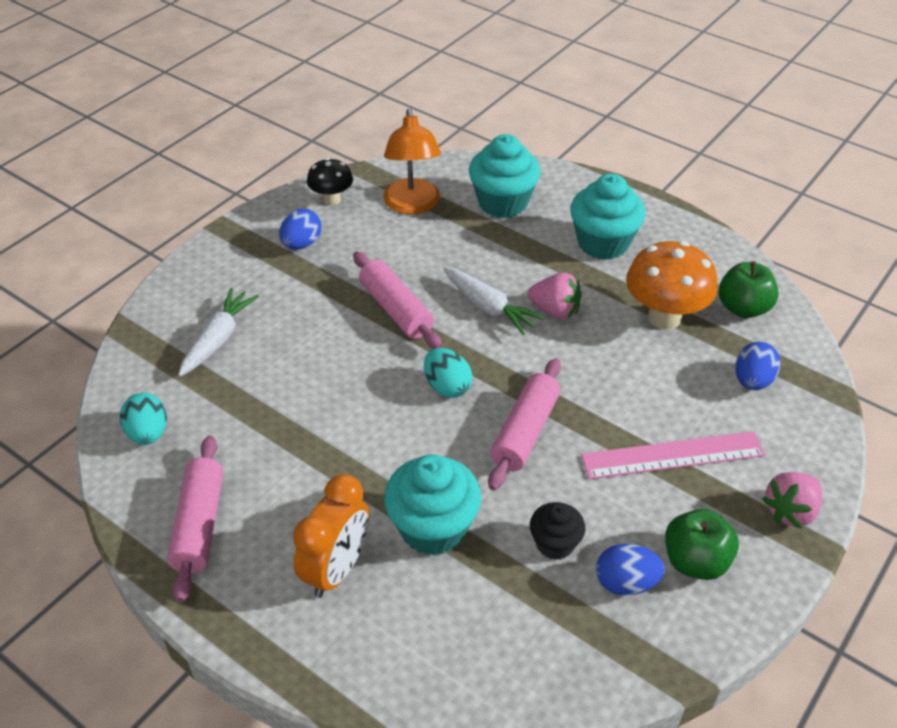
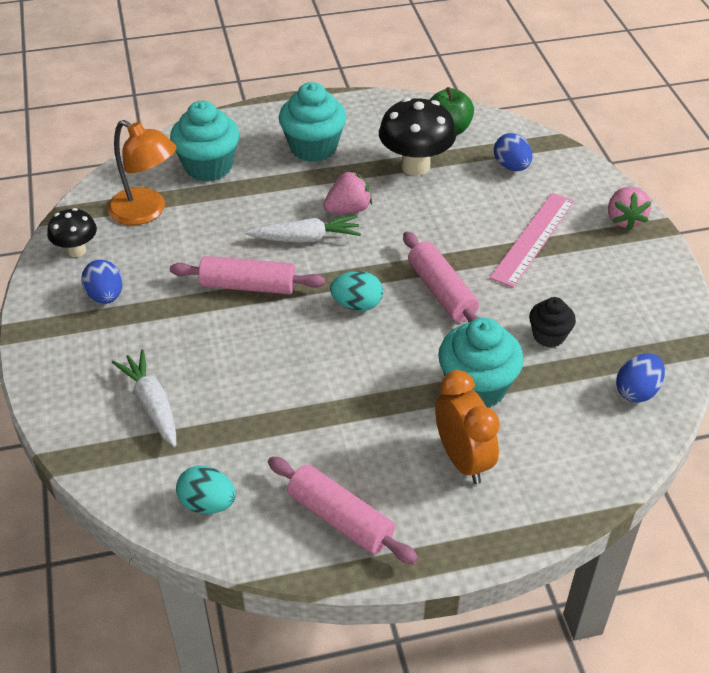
camera: 50 degrees left, 0 degrees up
blue egg [596,544,665,595] -> blue egg moved to [616,353,665,402]
orange mushroom [626,241,718,330] -> black mushroom [379,98,456,176]
green apple [665,509,739,580] -> none

